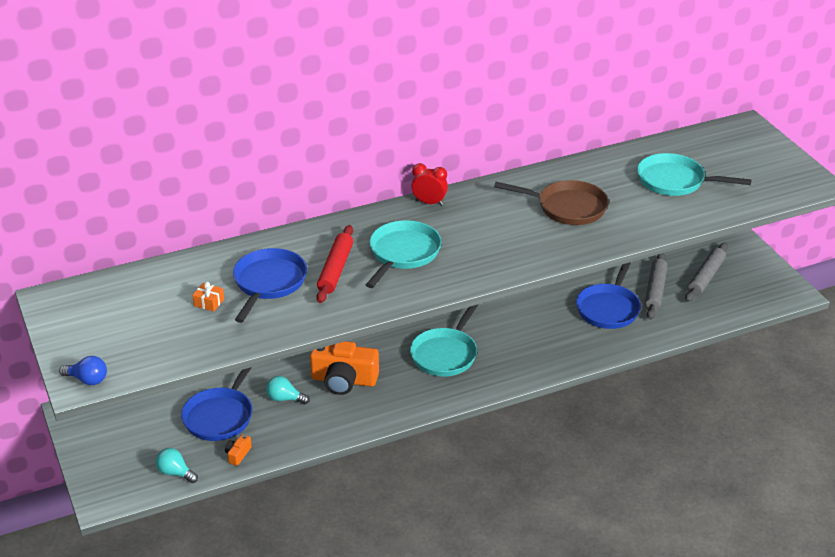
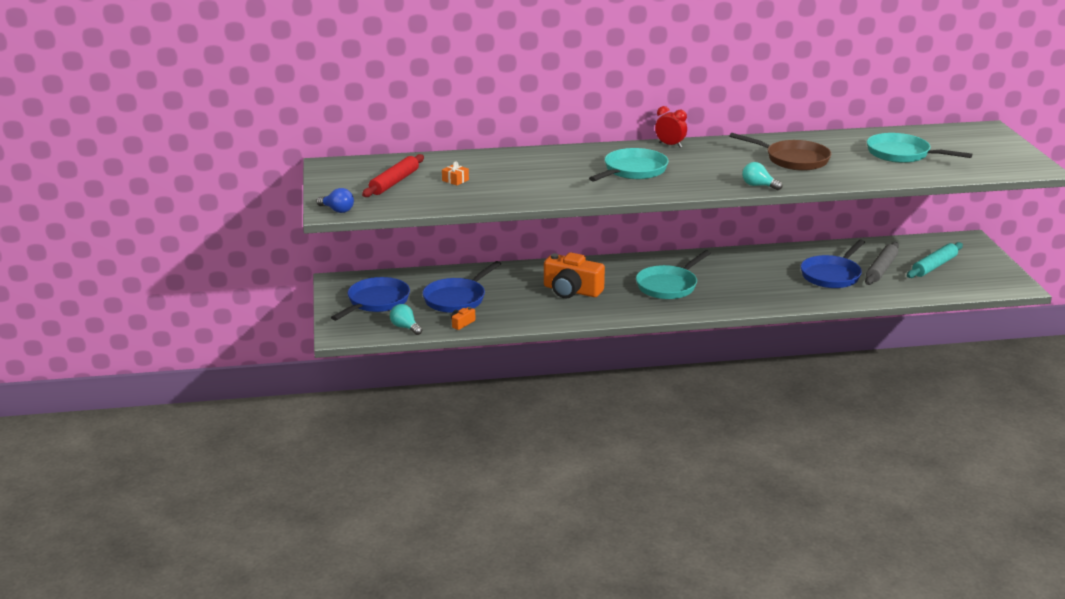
camera: 15 degrees right, 10 degrees down
blue pan [233,248,307,323] -> blue pan moved to [331,277,410,321]
turquoise light bulb [266,376,310,404] -> turquoise light bulb moved to [742,162,782,190]
red rolling pin [317,225,353,303] -> red rolling pin moved to [362,154,424,197]
grey rolling pin [685,242,728,302] -> turquoise rolling pin [907,242,963,278]

